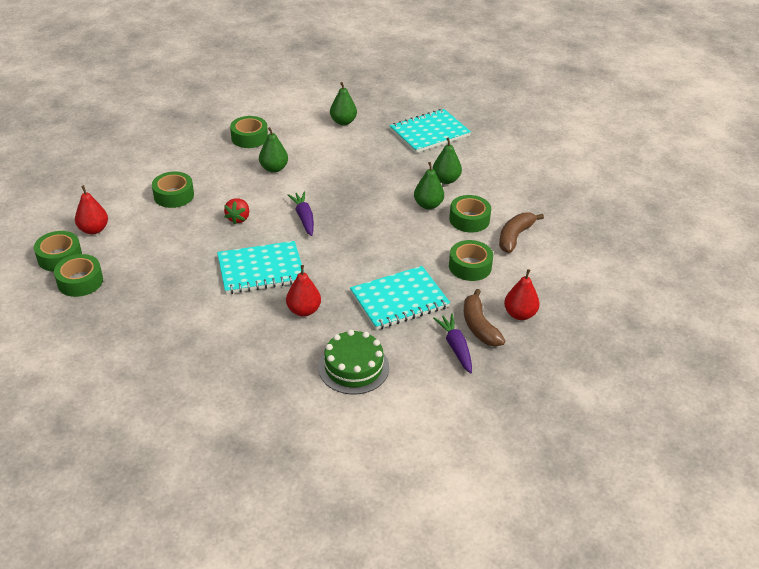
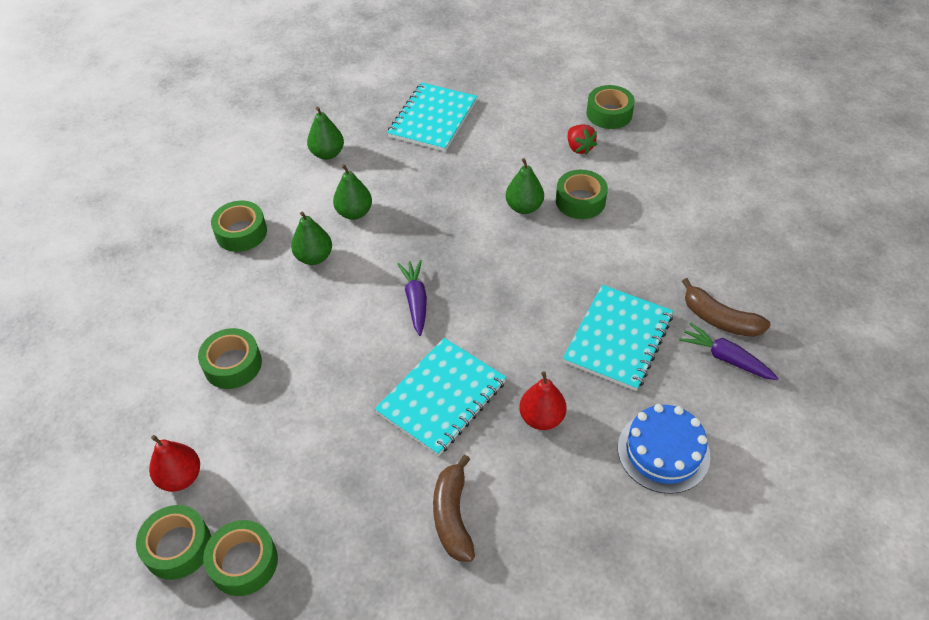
camera: 35 degrees left, 10 degrees up
red strawberry [224,198,249,224] -> red strawberry moved to [568,124,597,155]
purple carrot [288,192,314,236] -> purple carrot turned 45 degrees clockwise [398,260,427,336]
green cake [318,330,389,395] -> blue cake [618,404,710,494]
green pear [432,137,462,184] -> green pear moved to [333,164,372,220]
green tape [449,240,493,281] -> green tape moved to [587,85,635,129]
brown banana [499,212,544,253] -> brown banana moved to [433,455,475,562]
red pear [504,269,540,320] -> none

